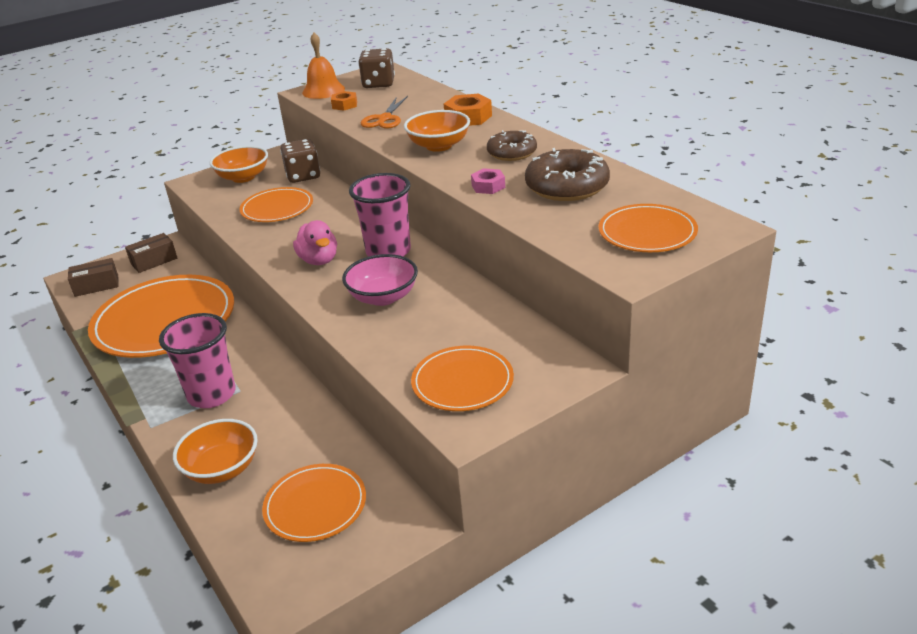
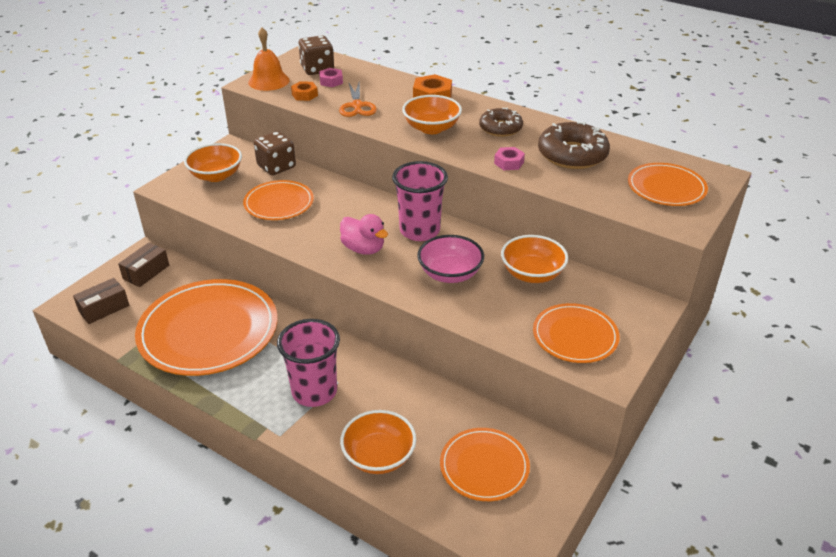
camera: 25 degrees left, 5 degrees up
none -> pink nut [319,68,343,87]
none -> orange bowl [501,235,568,283]

